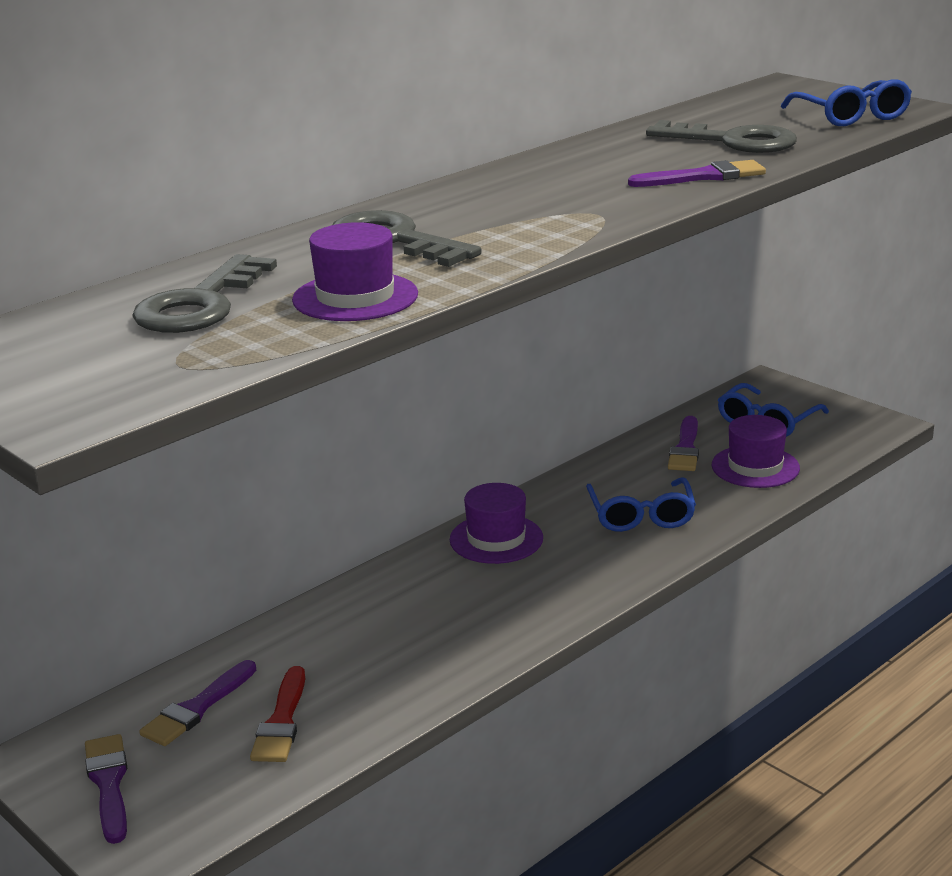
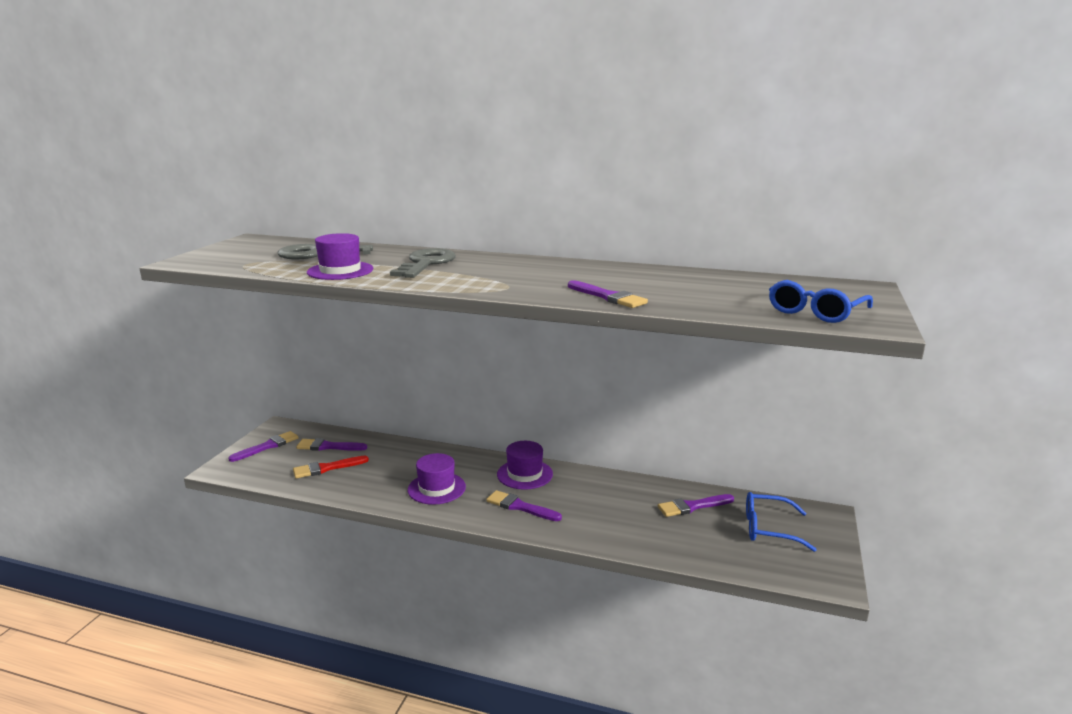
camera: 60 degrees right, 5 degrees down
blue glasses [586,477,696,532] -> none
grey key [646,120,797,153] -> none
purple hat [712,415,800,488] -> purple hat moved to [408,453,466,505]
none -> purple brush [486,490,562,521]

